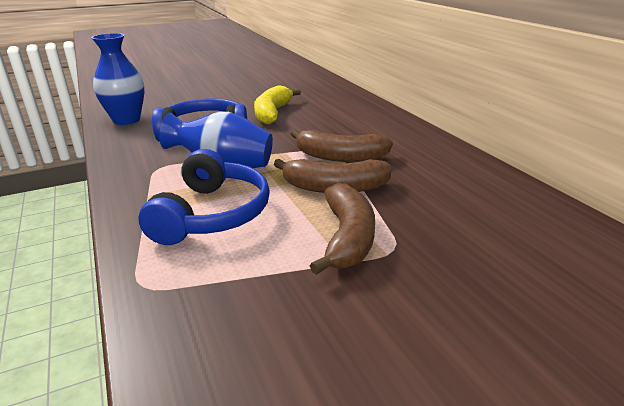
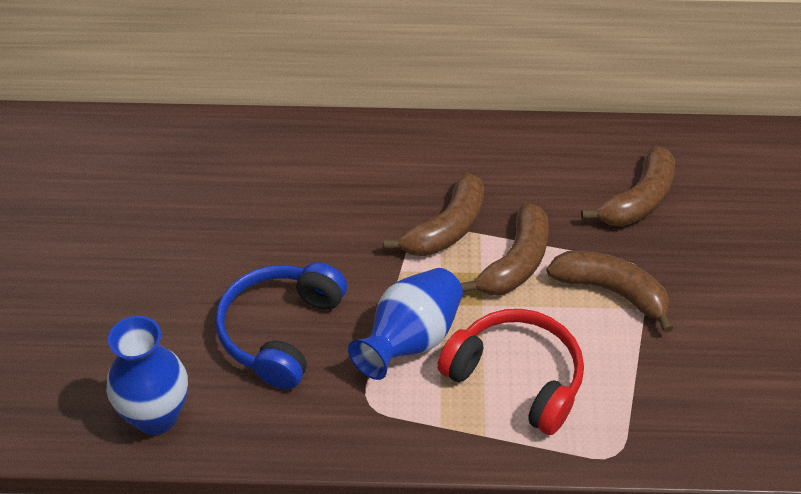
camera: 65 degrees left, 20 degrees up
blue headphones [138,149,270,245] -> red headphones [437,309,584,435]
yellow banana [254,85,301,124] -> none
none -> brown banana [581,145,675,226]

